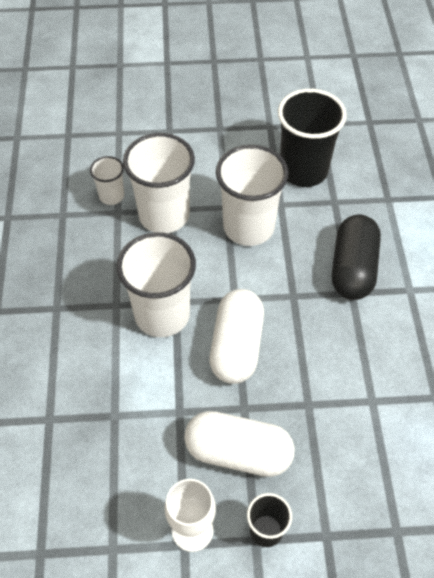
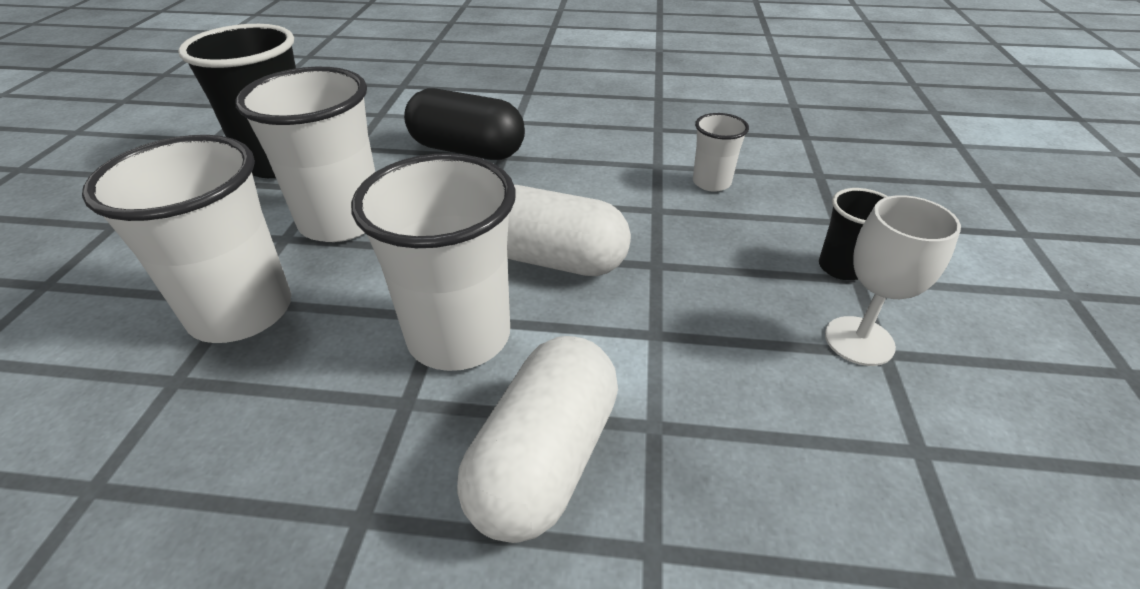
camera: 80 degrees left, 15 degrees down
white cup [90,156,124,205] -> white cup moved to [693,113,749,192]
white capsule [184,411,294,477] -> white capsule moved to [457,336,618,543]

